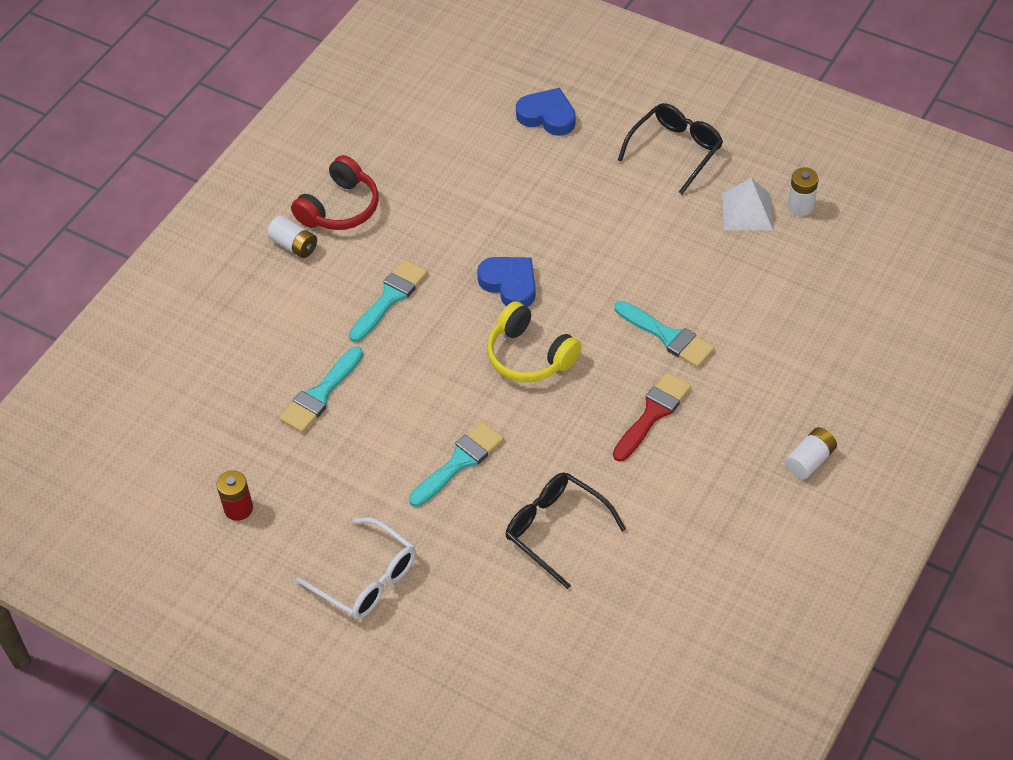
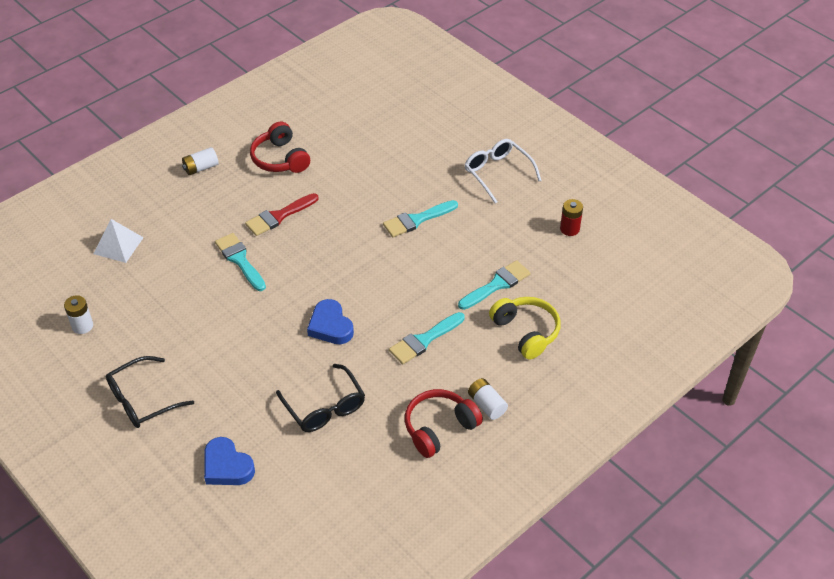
camera: 165 degrees left, 5 degrees down
yellow headphones [487,301,582,382] -> yellow headphones moved to [489,297,561,360]
black glasses [506,472,626,589] -> black glasses moved to [276,364,365,432]
white pyramid [722,178,773,230] -> white pyramid moved to [93,219,144,263]
none -> red headphones [250,122,310,173]

